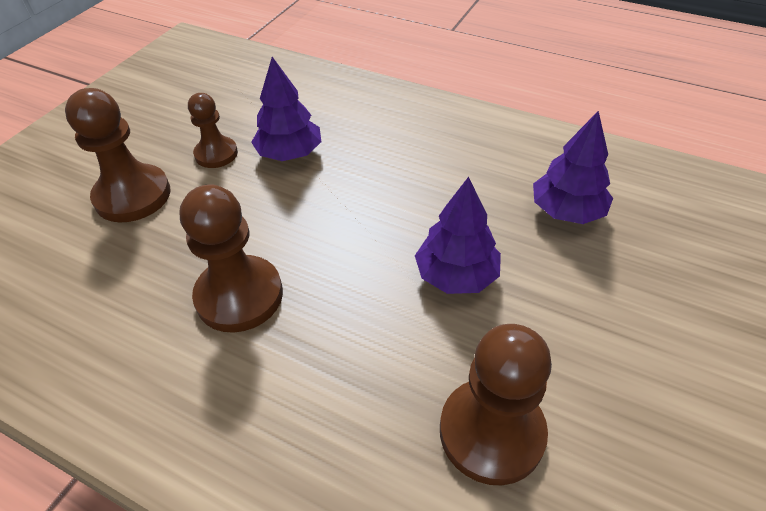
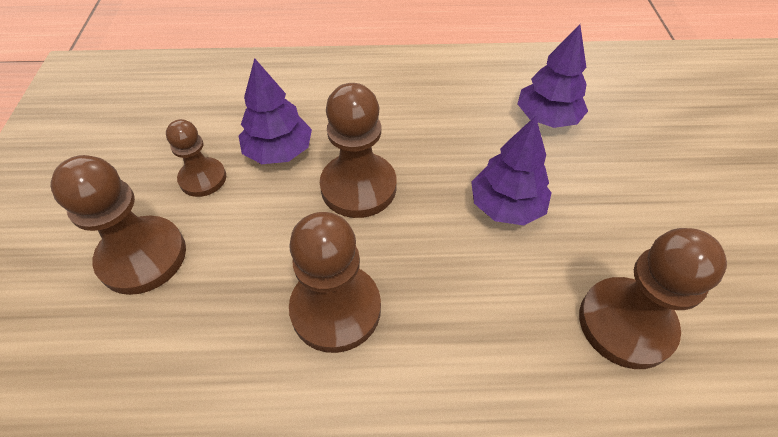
camera: 30 degrees left, 5 degrees up
none -> brown pawn [320,83,397,218]

